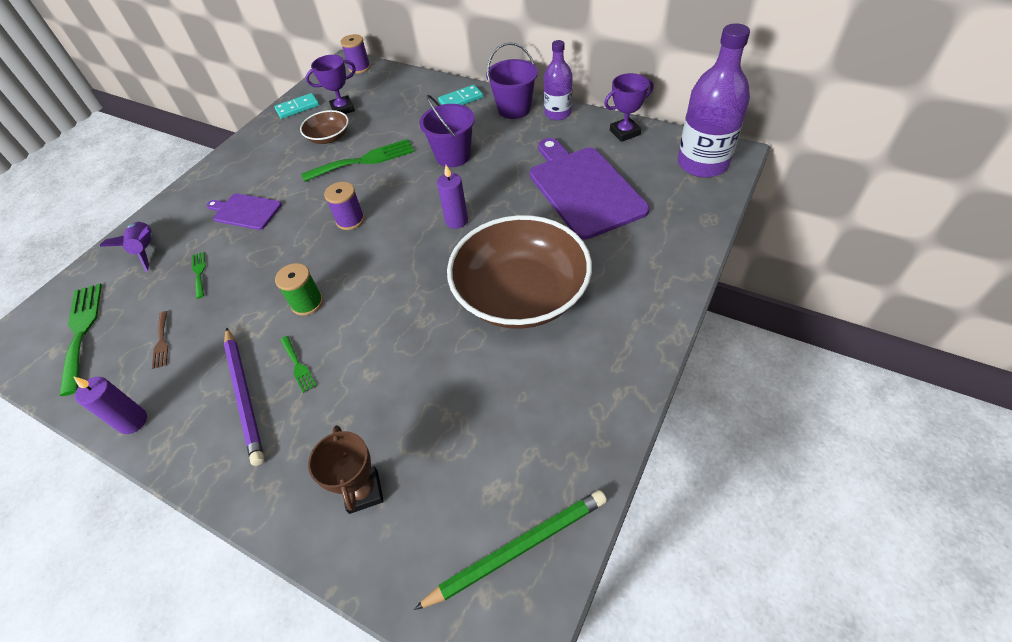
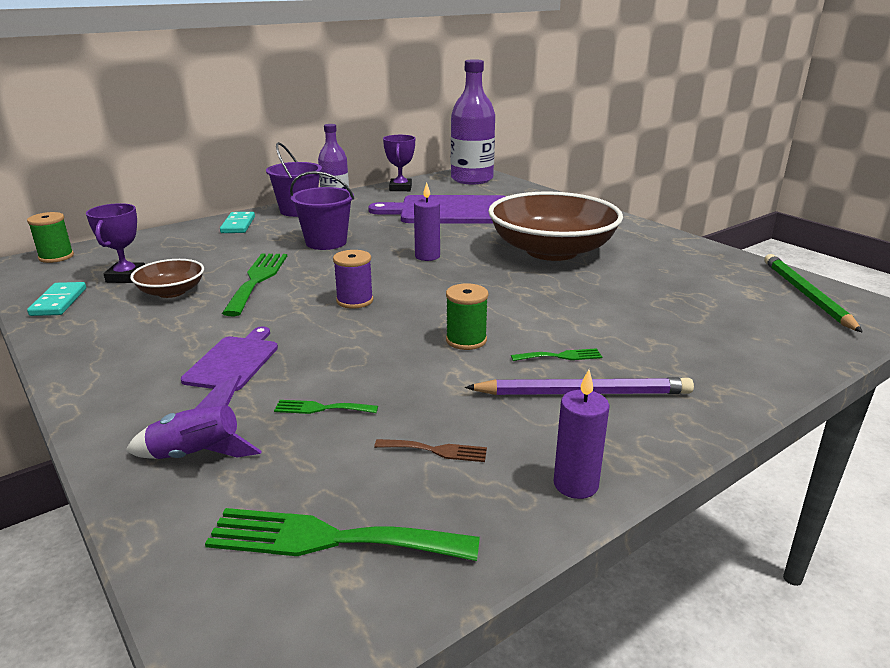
camera: 70 degrees left, 25 degrees down
purple cutting board [207,194,282,230] -> purple cutting board turned 150 degrees clockwise [181,326,278,391]
brown trophy [308,425,384,514] -> none
purple spool [340,34,370,74] -> green spool [27,212,74,263]

